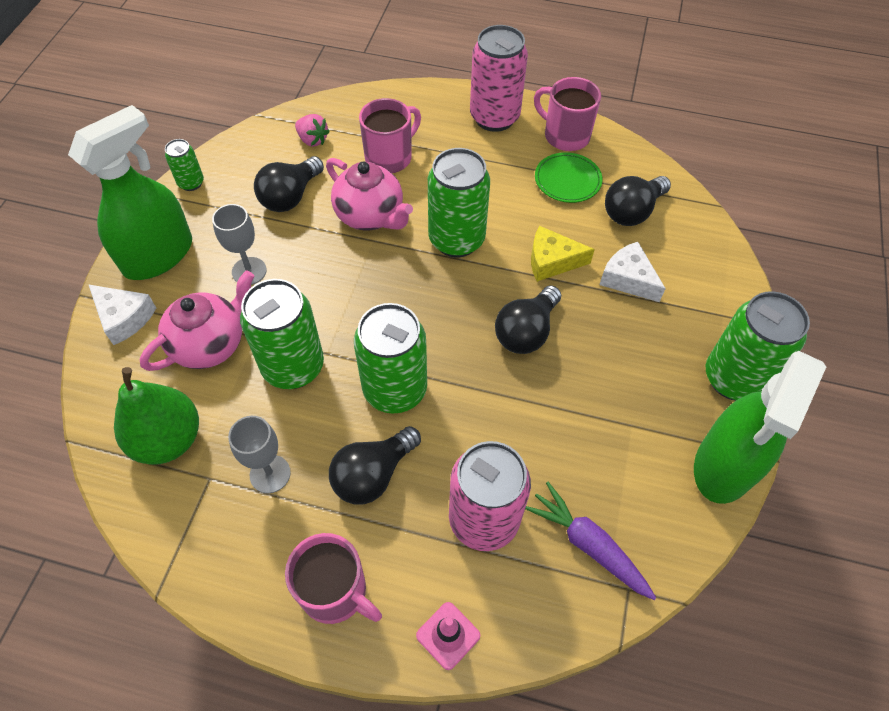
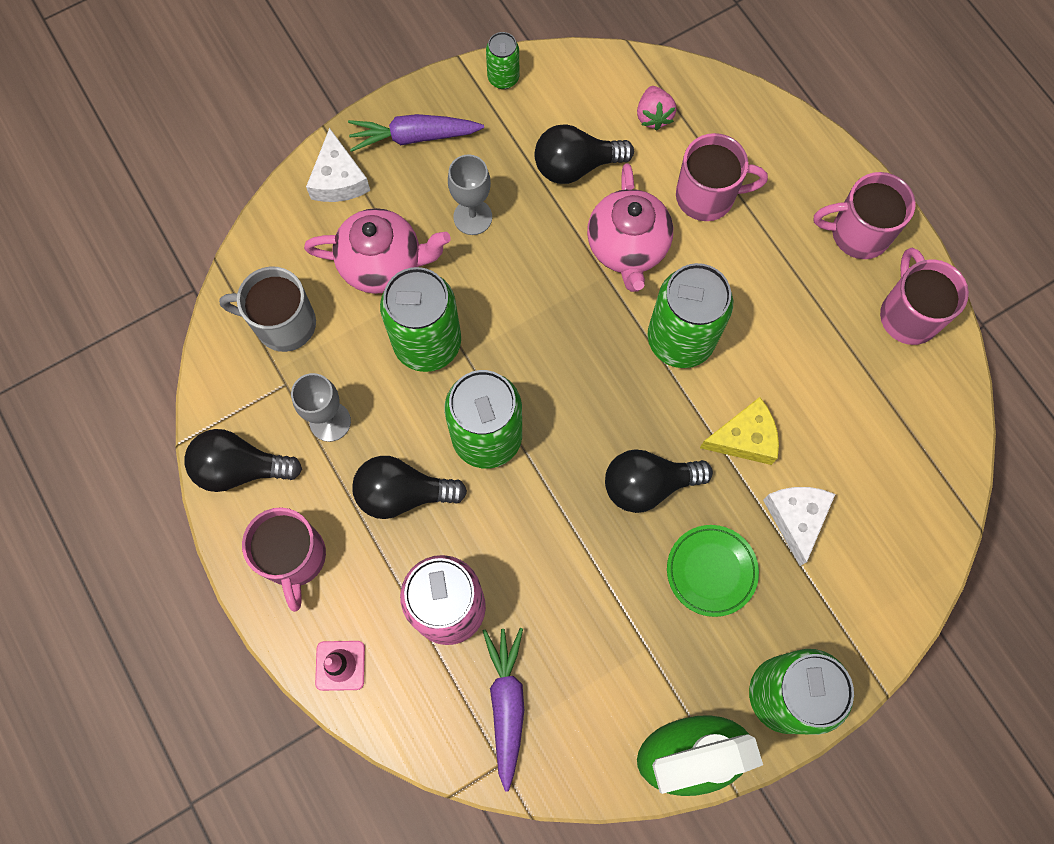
camera: 45 degrees right, 15 degrees up
green spray bottle [68,105,192,280] -> purple carrot [348,114,484,152]
green pear [114,367,199,465] -> grey mug [219,267,316,352]
pink can [470,25,528,132] -> pink mug [814,172,916,259]
yellow cheese [531,226,595,282] -> yellow cheese turned 120 degrees clockwise [700,397,779,465]
green plate [535,152,603,203] -> green plate moved to [667,525,759,617]
black light bulb [605,176,671,226] -> black light bulb moved to [185,429,302,492]

